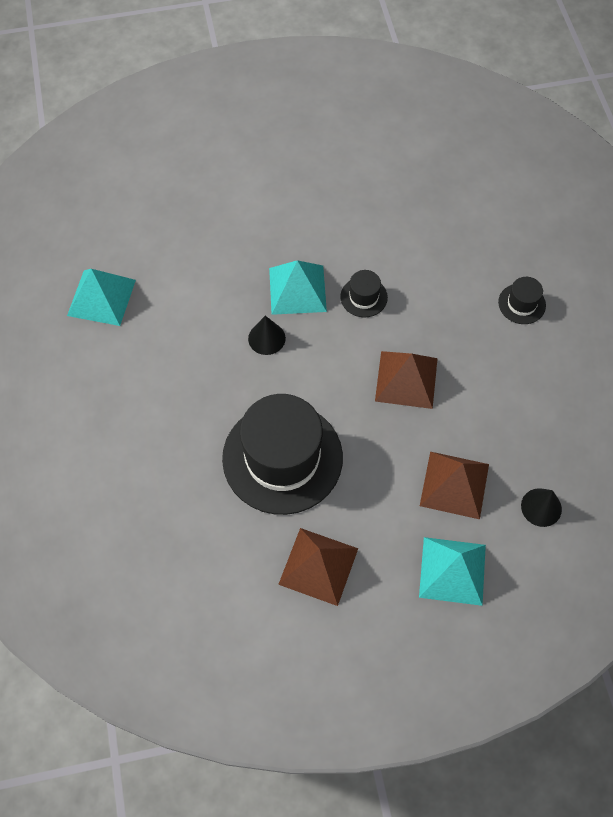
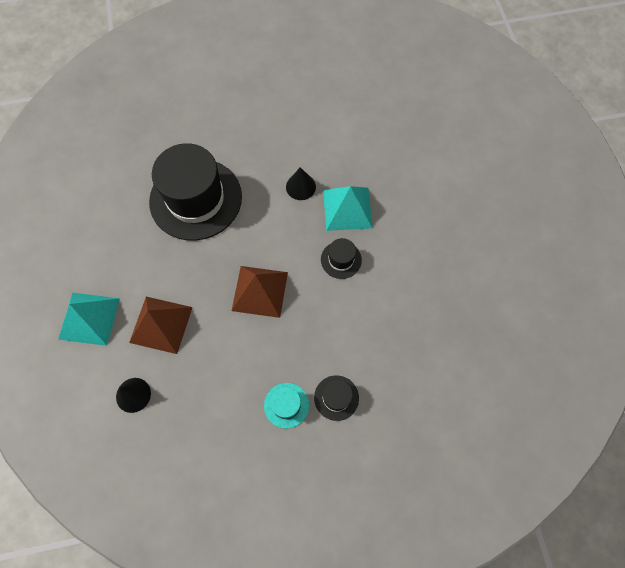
camera: 90 degrees right, 5 degrees up
turquoise pyramid [67,269,136,326] -> none
brown pyramid [278,528,358,606] -> none
none -> turquoise hat [264,383,309,429]

